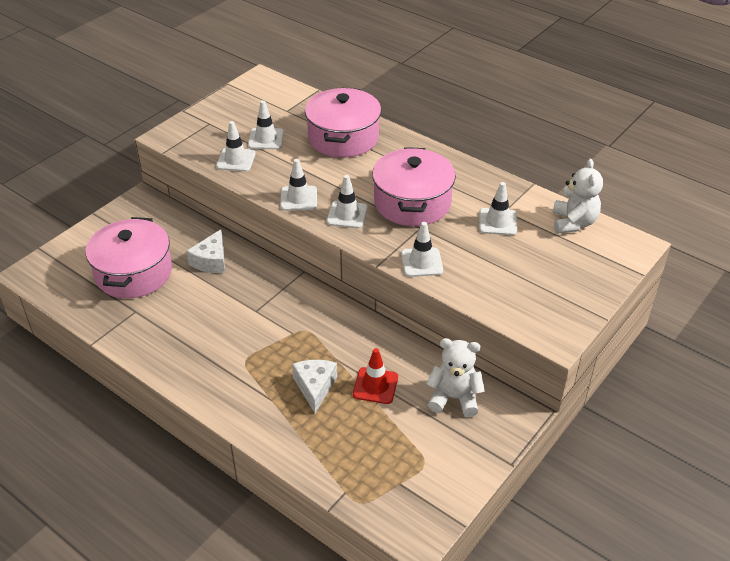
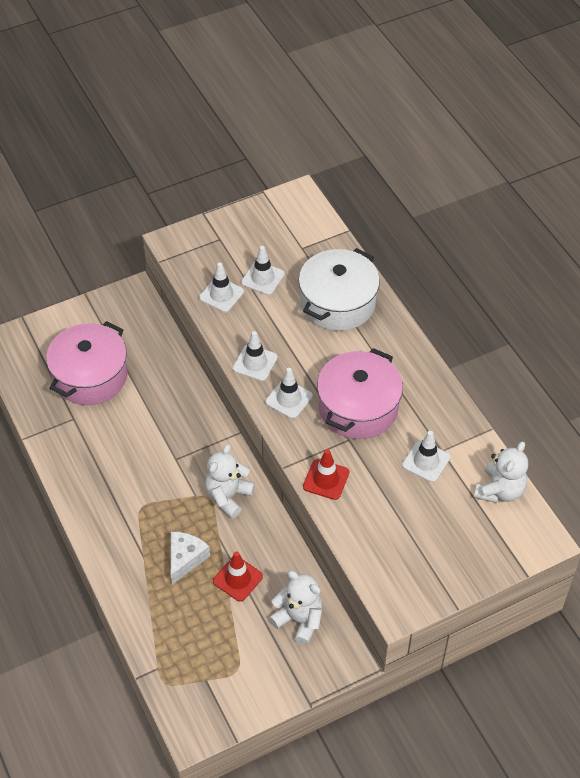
camera: 25 degrees right, 10 degrees up
white cheese [186,229,225,273] -> none
pink pot [305,87,381,158] -> white pot [299,248,380,331]
white traffic cone [401,222,443,277] -> red traffic cone [303,449,349,500]
none -> white teddy bear [205,444,255,519]

